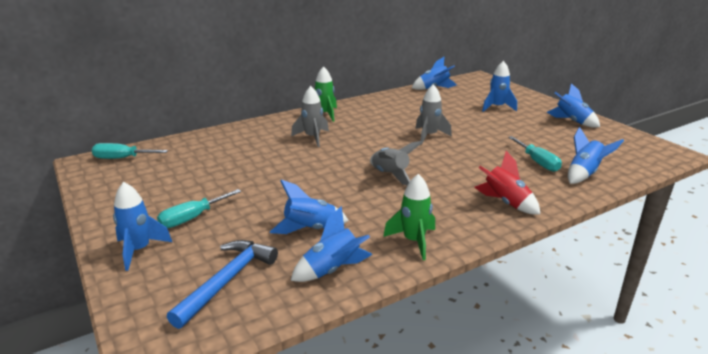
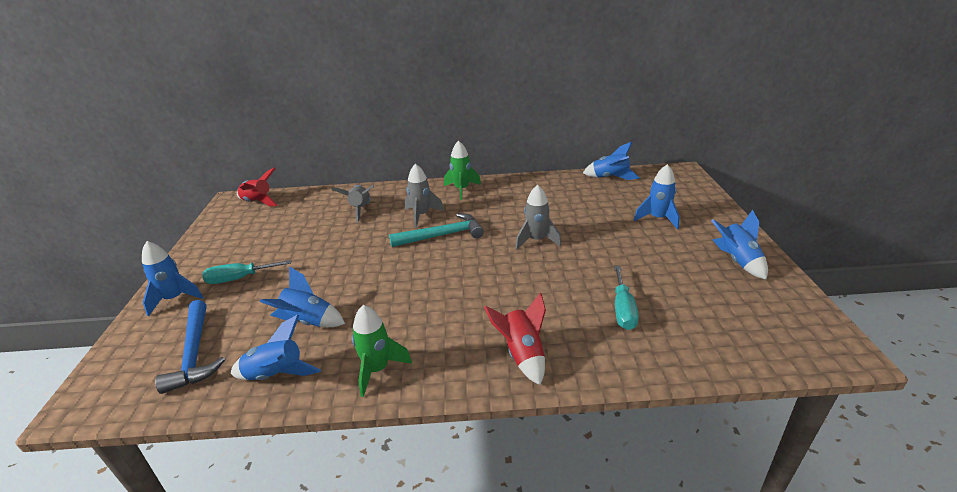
camera: 30 degrees right, 5 degrees up
turquoise screwdriver [92,143,168,159] -> red rocket [237,168,278,206]
blue hammer [167,240,278,329] -> blue hammer turned 105 degrees clockwise [155,300,225,394]
grey rocket [370,141,423,185] -> grey rocket moved to [331,185,374,223]
blue rocket [568,127,624,184] -> none
none -> turquoise hammer [389,213,484,247]

